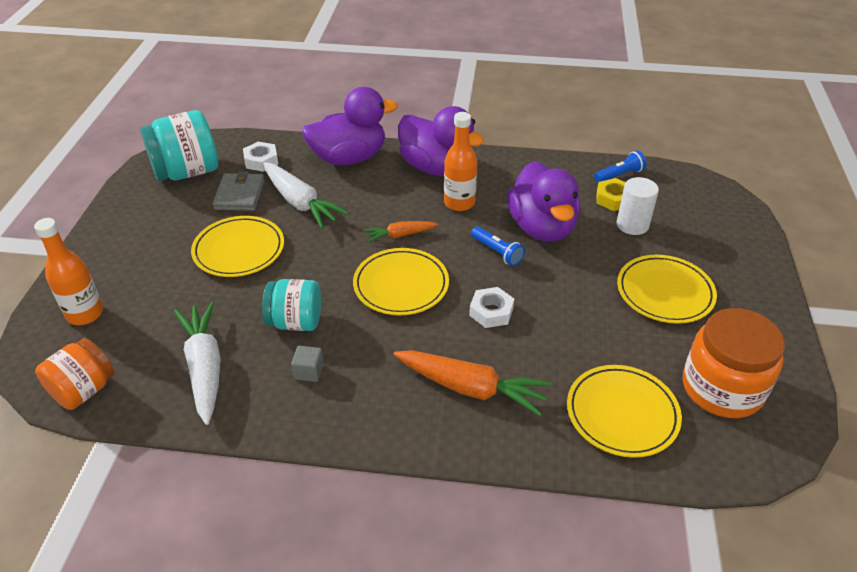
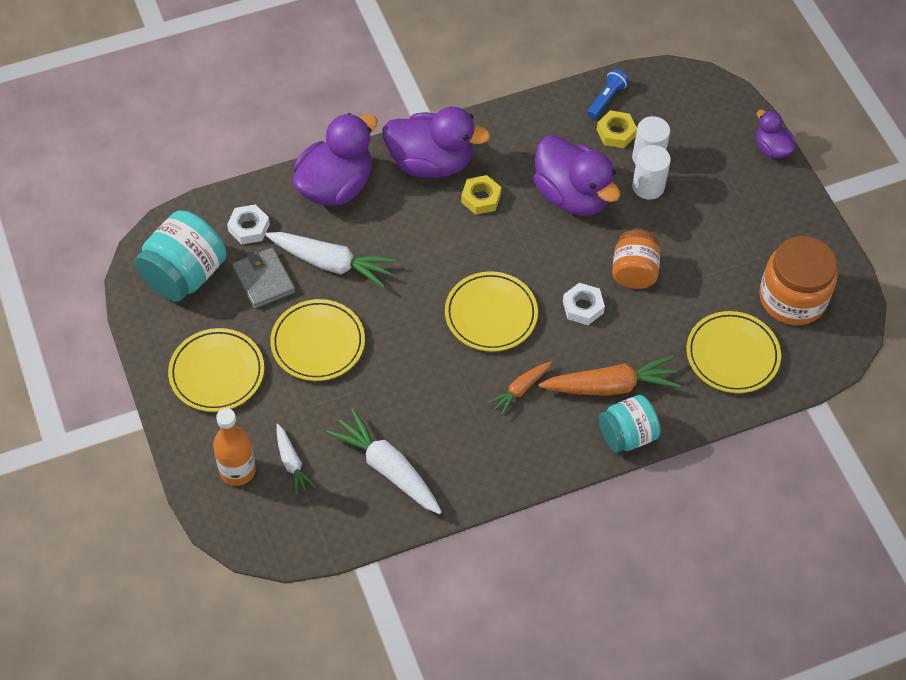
camera: 30 degrees left, 15 degrees up
orange jar [35,338,114,410] -> orange jar moved to [612,230,660,289]
turquoise jar [262,279,321,331] -> turquoise jar moved to [599,395,660,453]
grey cube [291,346,324,382] -> none
orange carrot [364,221,438,243] -> orange carrot moved to [488,361,552,416]
orange bottle [444,112,477,211] -> yellow nut [461,175,501,215]
blue flashlight [471,226,525,266] -> none
yellow plate [617,255,717,324] -> yellow plate moved to [168,328,264,412]
none -> white carrot [277,424,316,495]
none -> white cylinder [632,145,671,200]
none -> purple duck [756,110,795,159]

